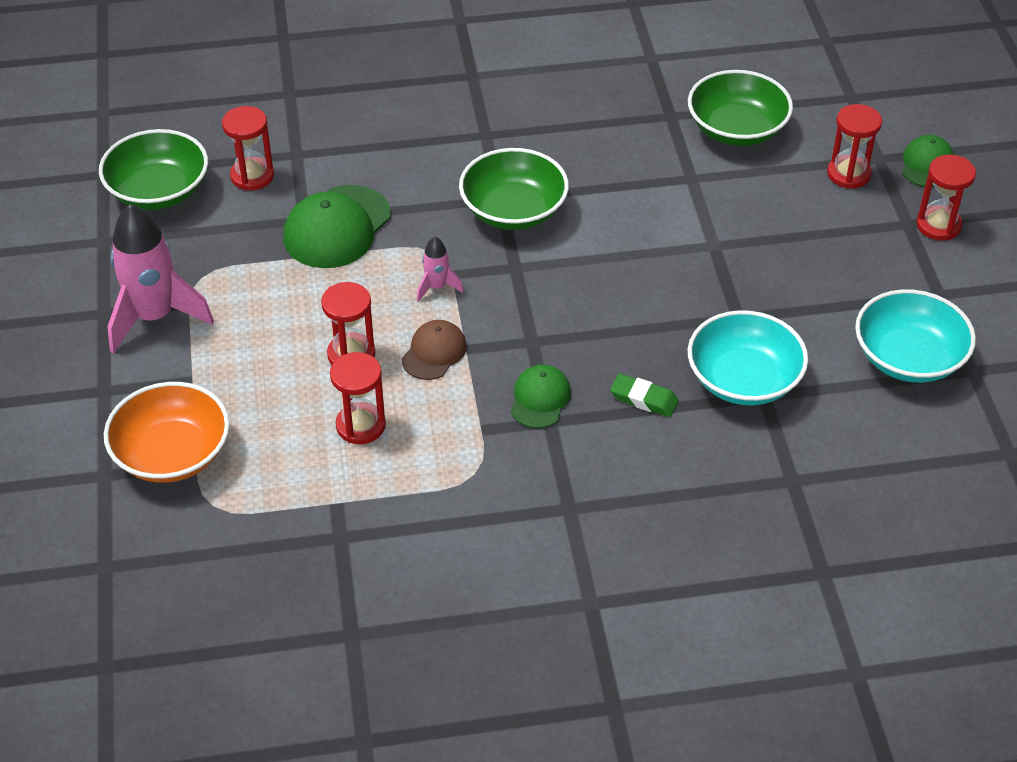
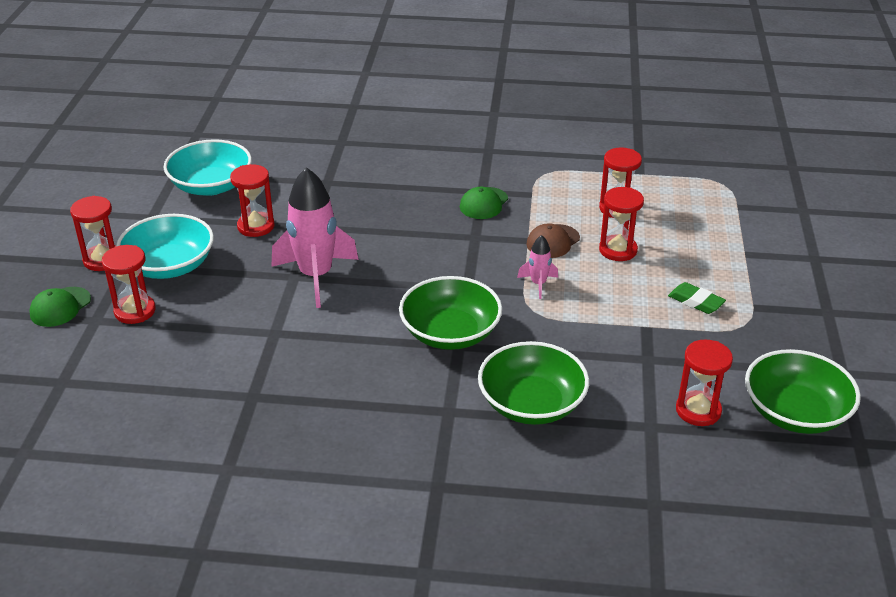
camera: 165 degrees left, 10 degrees down
orange bowl [104,382,230,483] -> none
pink rocket [107,204,214,354] -> pink rocket moved to [272,167,359,308]
green cap [283,185,391,268] -> none
green eraser [610,374,679,417] -> green eraser moved to [668,282,726,314]
green bowl [688,70,793,146] -> green bowl moved to [478,341,589,425]
turquoise bowl [688,310,808,405] -> turquoise bowl moved to [116,214,214,279]
none -> red hourglass [230,164,275,237]

